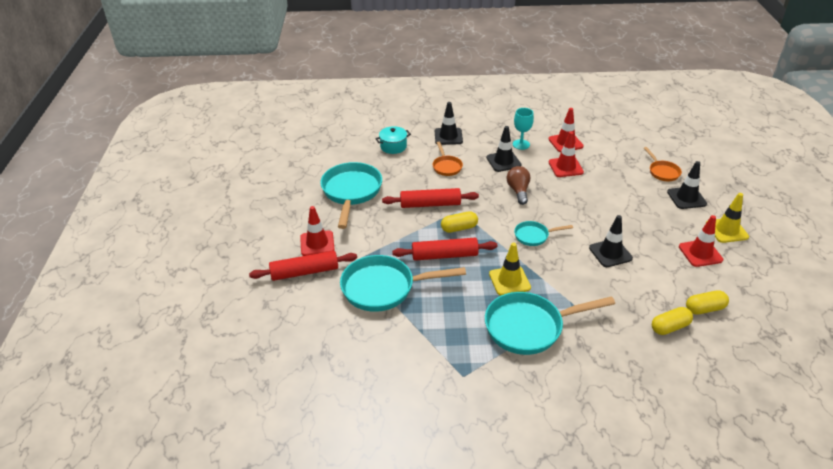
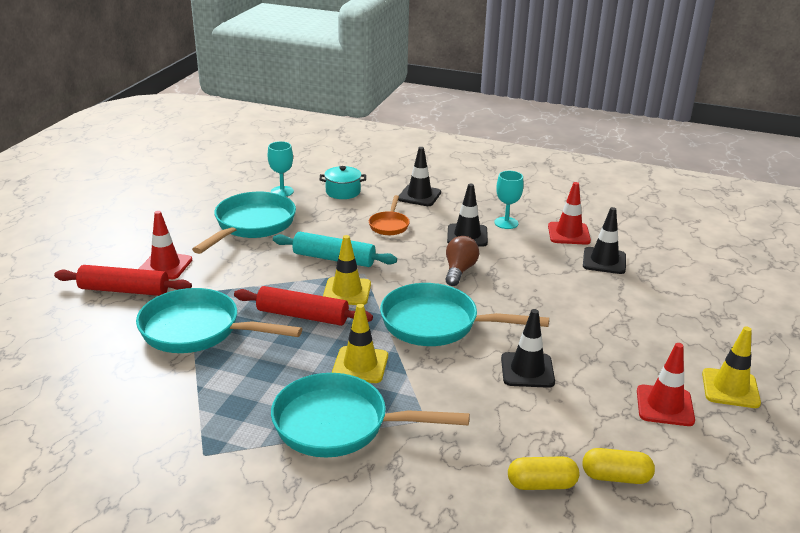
camera: 20 degrees right, 10 degrees down
red rolling pin [382,188,479,208] -> turquoise rolling pin [273,232,397,267]
yellow capsule [441,211,478,233] -> yellow traffic cone [323,235,371,305]
turquoise pan [514,221,573,246] -> turquoise pan [380,283,549,346], size x1.96
red traffic cone [549,131,584,177] -> none
orange pan [644,147,682,181] -> none
black traffic cone [667,161,707,209] -> black traffic cone moved to [583,207,626,274]
none -> turquoise goblet [268,141,294,197]

